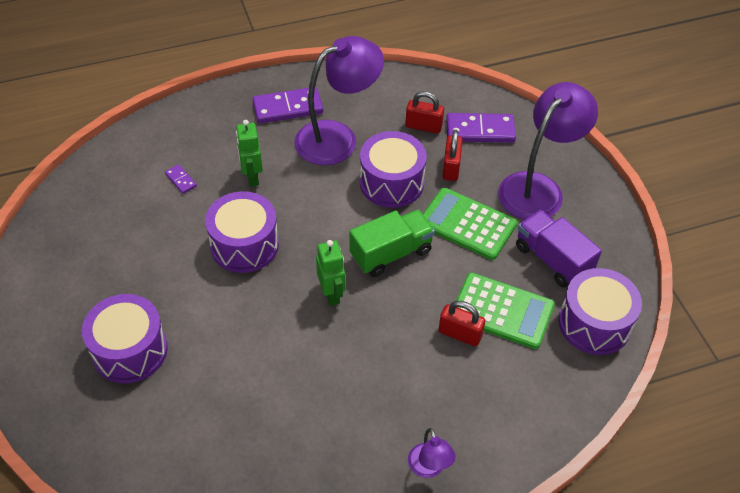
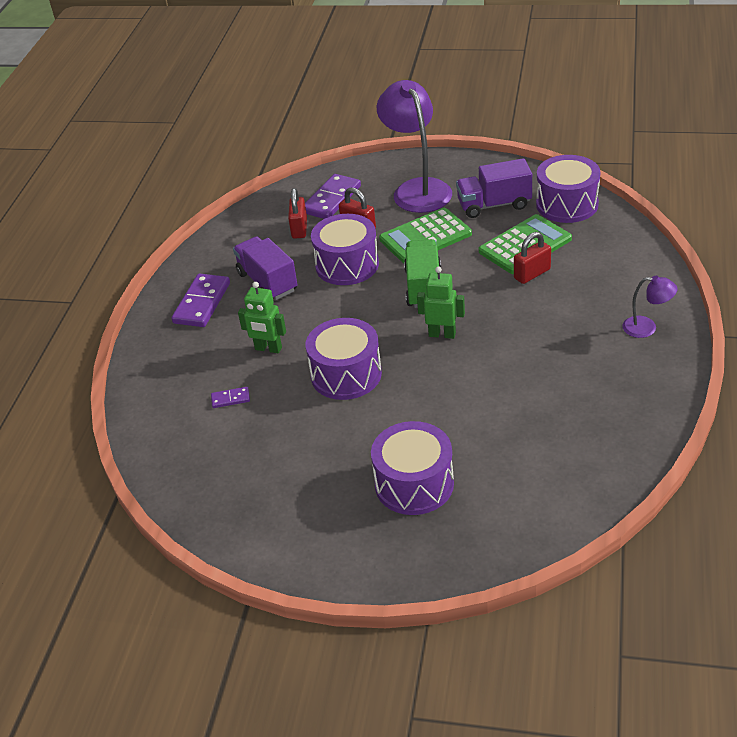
camera: 55 degrees left, 10 degrees down
purple lamp [294,36,384,165] -> purple truck [233,236,298,300]
red padlock [405,91,444,134] -> red padlock turned 45 degrees counterclockwise [288,188,307,239]

